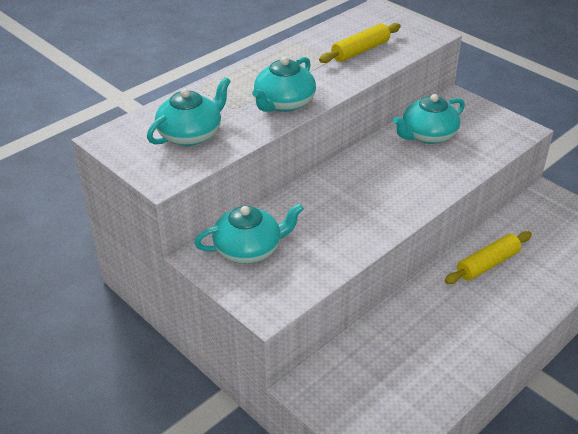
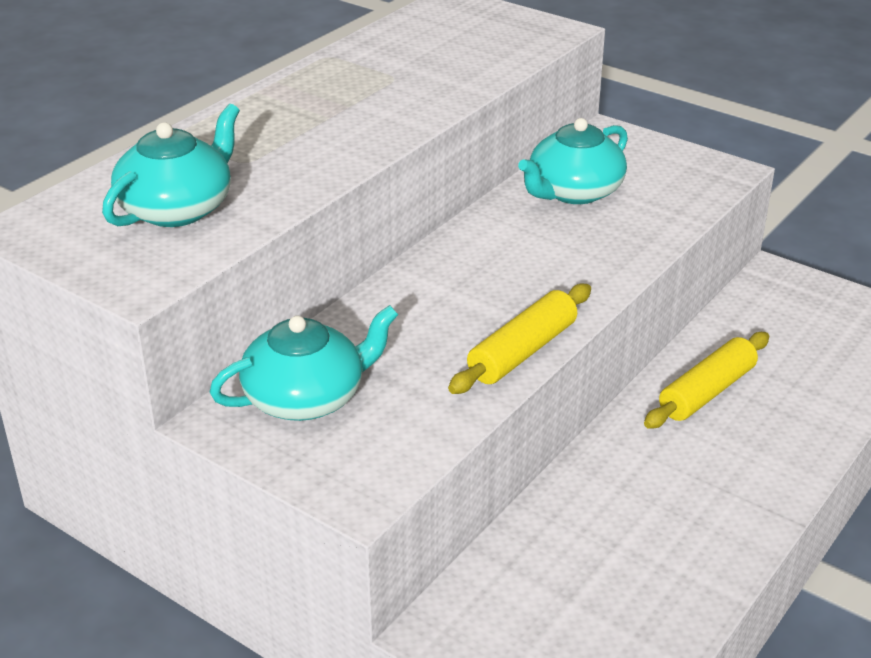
camera: 10 degrees left, 5 degrees down
turquoise teapot [252,57,316,112] -> none
yellow rolling pin [319,23,401,63] -> yellow rolling pin moved to [448,284,591,394]

